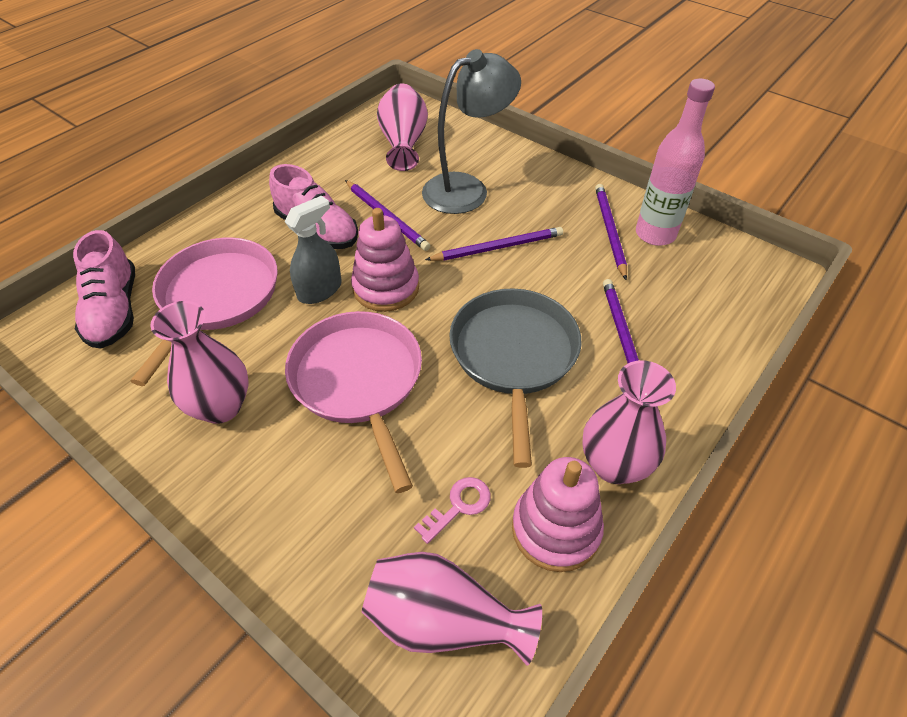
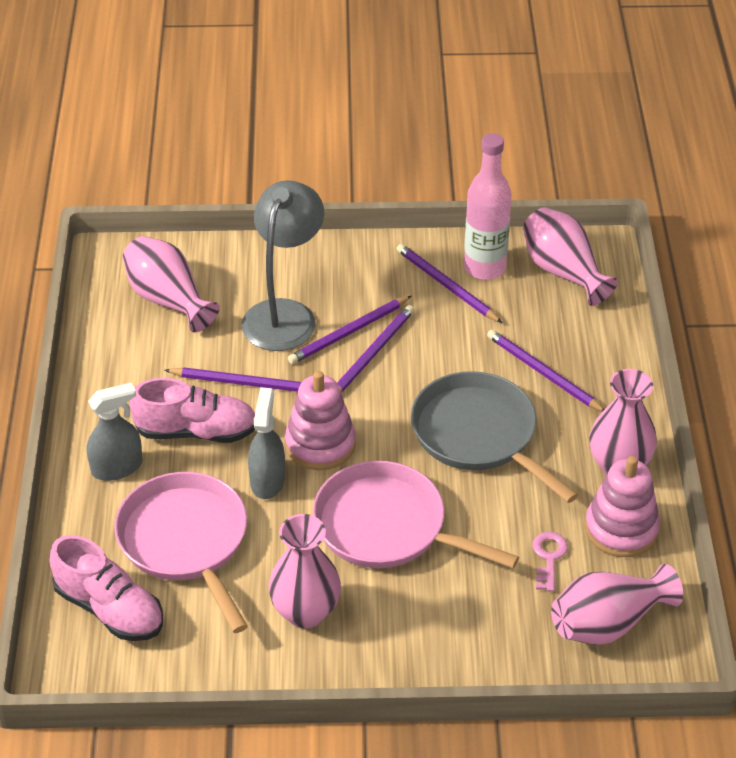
camera: 40 degrees left, 5 degrees down
none -> grey spray bottle [87,383,143,481]
none -> purple pencil [288,296,411,364]
none -> pink vase [523,207,618,306]

